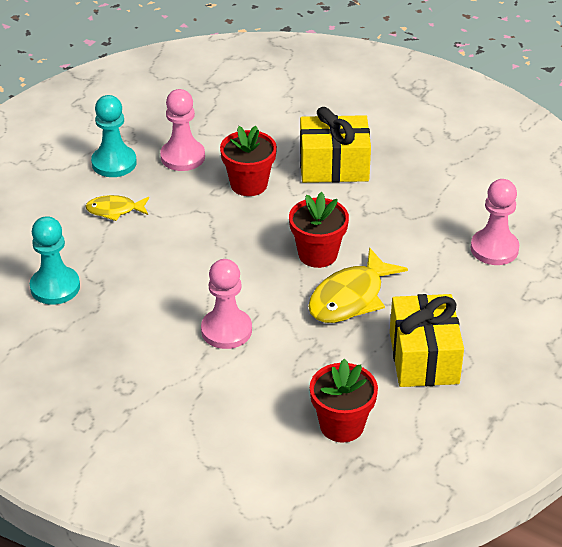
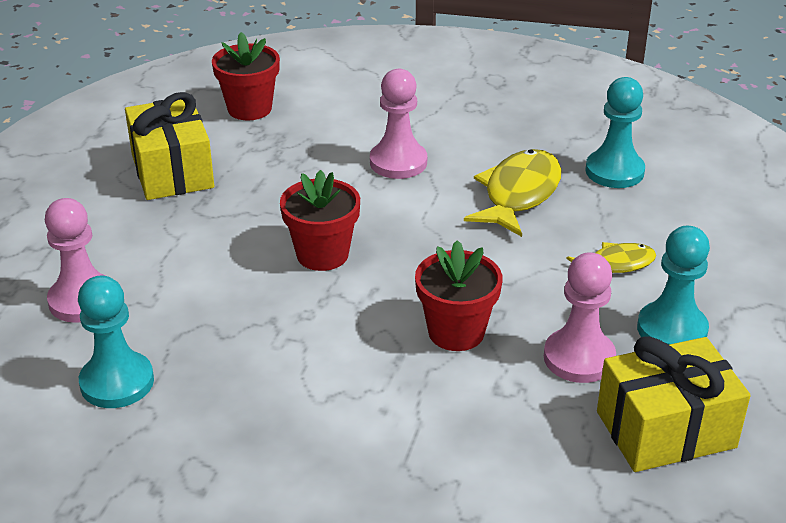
camera: 165 degrees right, 5 degrees down
yellow gift [300,107,371,183] -> yellow gift moved to [597,336,751,472]
yellow fish [308,247,408,323] -> yellow fish moved to [464,149,561,237]
none -> turquoise pawn [78,276,154,408]

